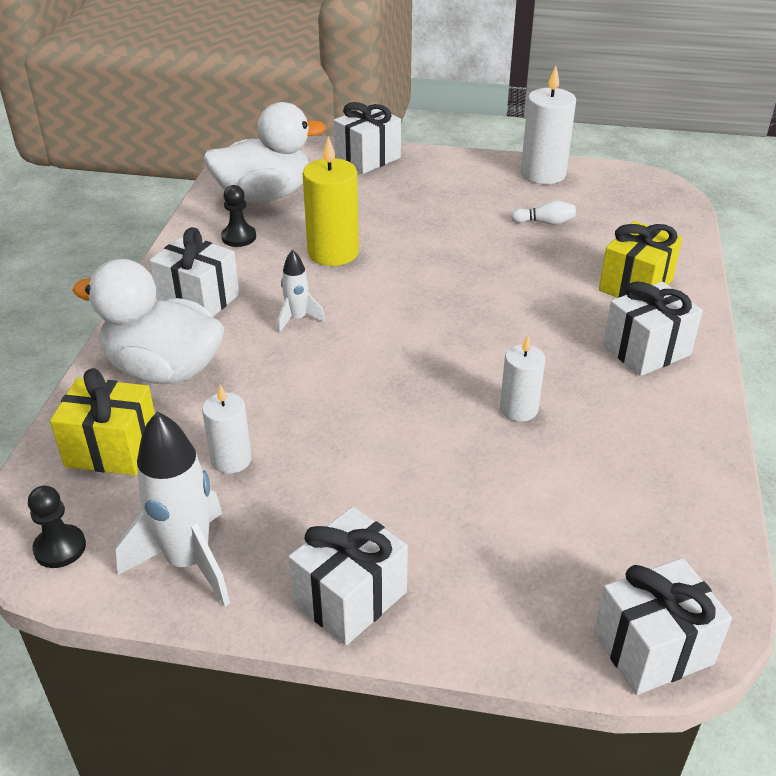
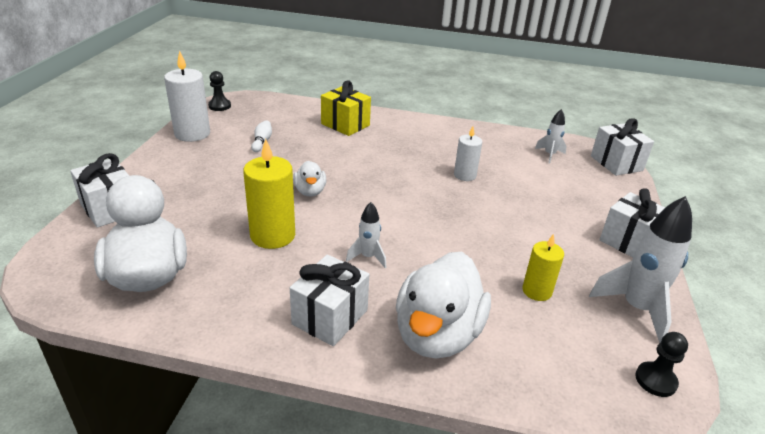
camera: 90 degrees left, 5 degrees down
yellow gift [50,368,155,476] -> none
white candle [202,384,252,474] -> yellow candle [523,234,564,301]
black pawn [221,185,256,247] -> black pawn moved to [208,71,231,111]
white gift [603,282,703,376] -> none
none -> white duck [293,161,326,196]
none -> white rocket [535,109,567,164]

